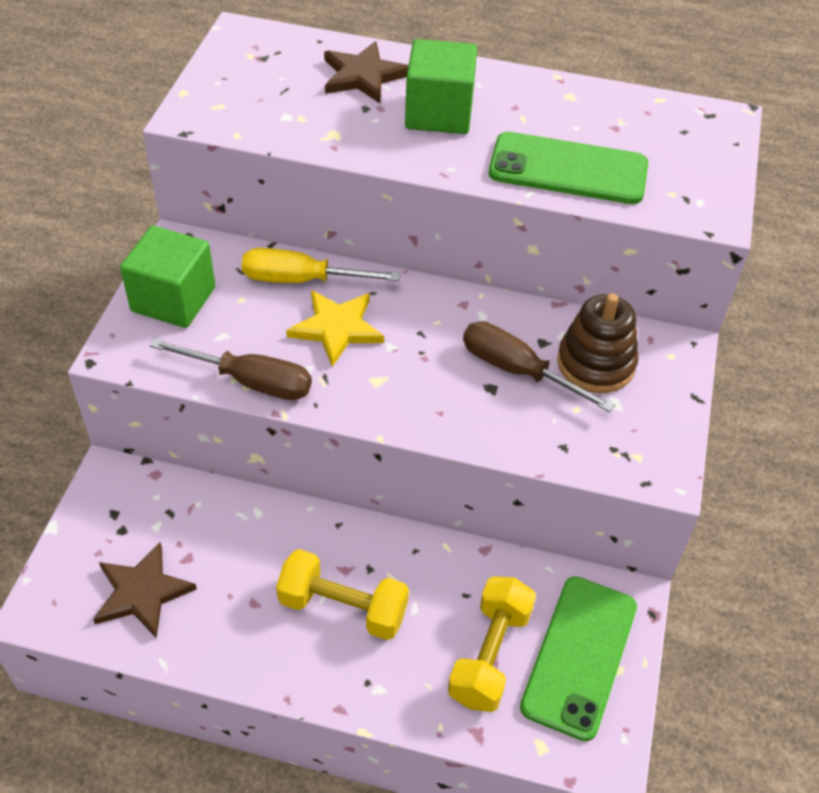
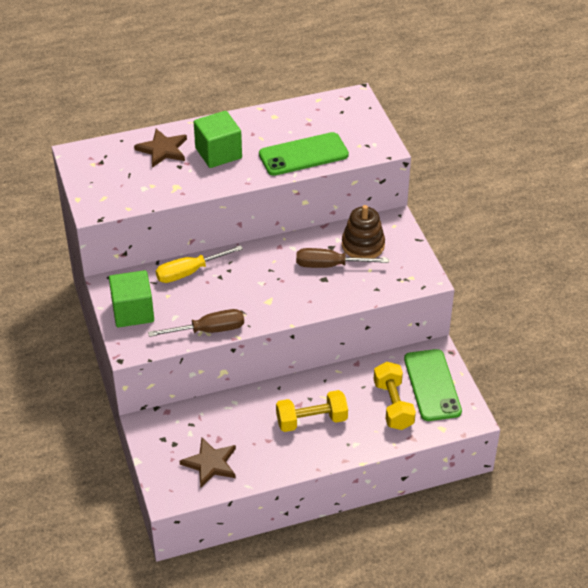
camera: 30 degrees left, 5 degrees down
yellow star [286,290,384,367] -> none

